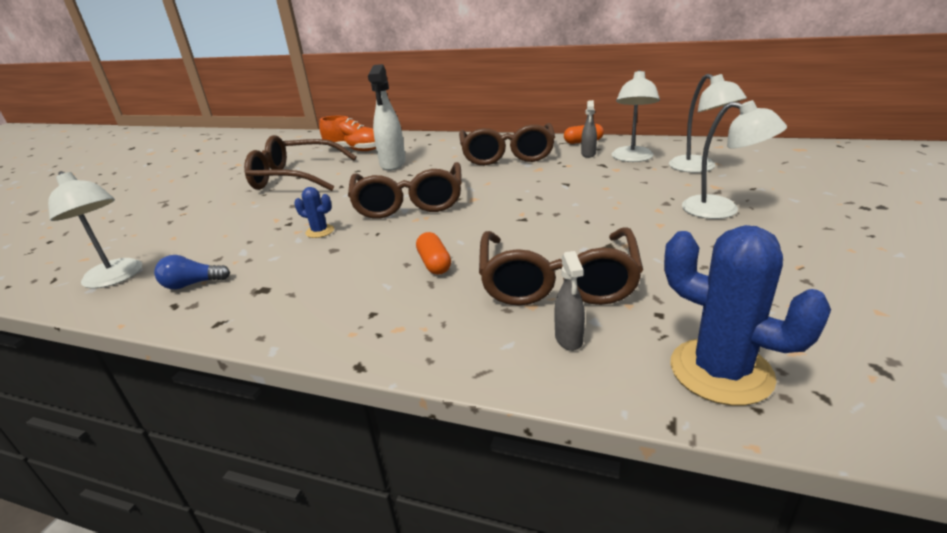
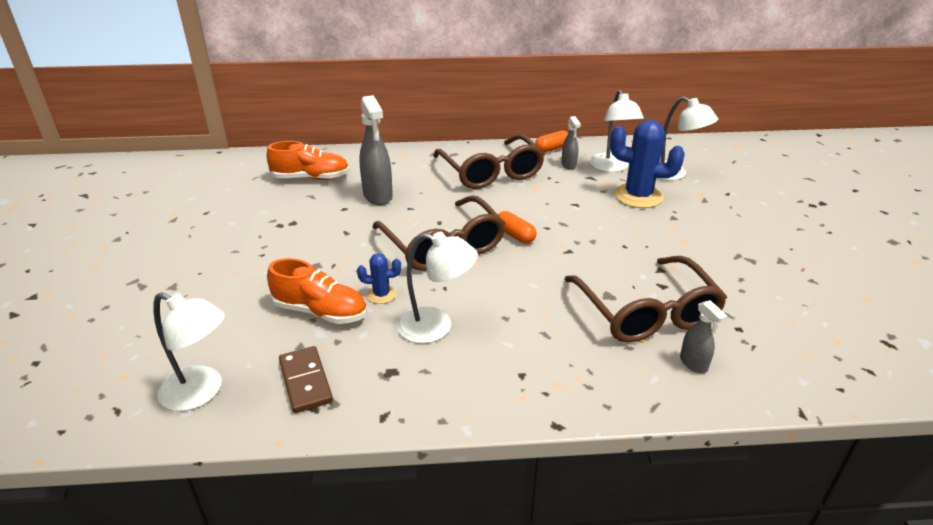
camera: 25 degrees left, 5 degrees up
blue light bulb [154,255,230,289] -> brown domino [279,346,333,413]
brown glasses [244,135,356,191] -> none
white spray bottle [368,64,406,171] -> grey spray bottle [359,95,393,205]
orange capsule [416,232,451,274] -> orange capsule moved to [498,211,536,243]
blue cactus [664,225,831,406] -> blue cactus moved to [610,120,685,208]
white lamp [682,100,787,219] -> white lamp moved to [396,231,478,343]
none -> orange shoe [267,258,367,324]

